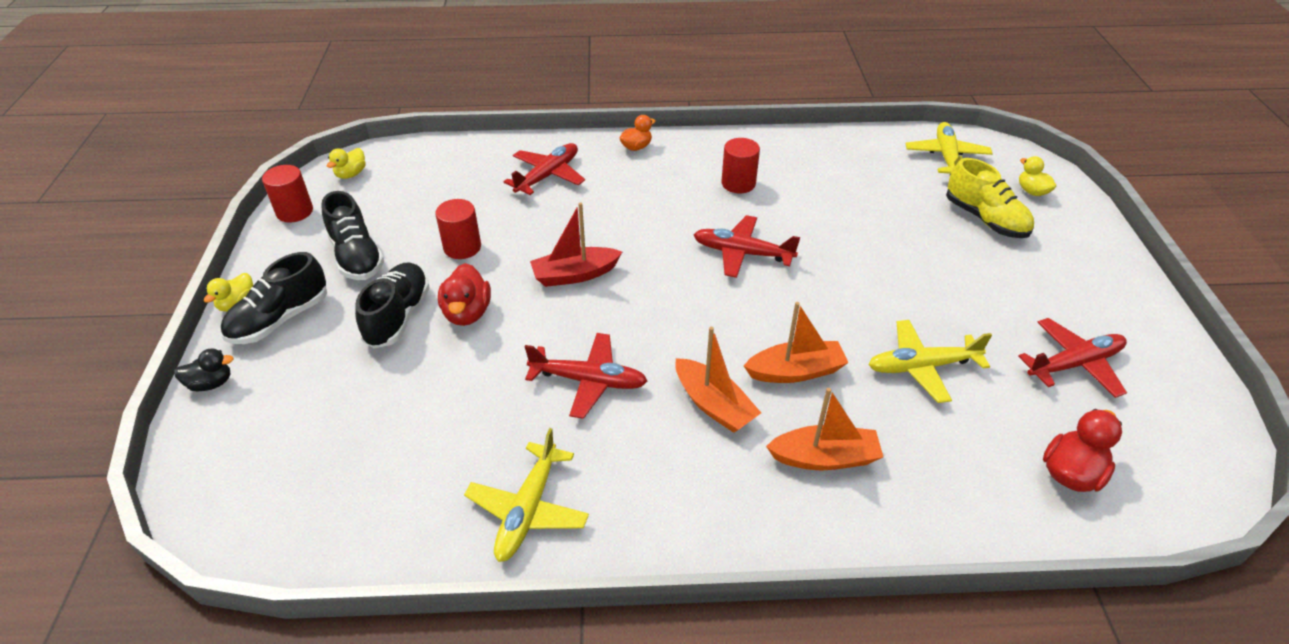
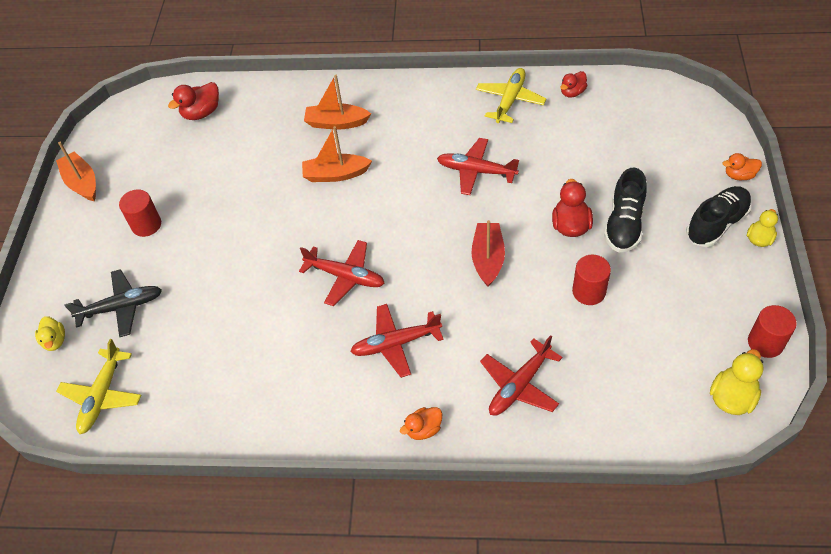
camera: 170 degrees left, 10 degrees up
black duck [174,349,234,391] -> orange duck [723,153,762,180]
black shoe [321,191,384,280] -> none
yellow duck [327,148,366,179] -> yellow duck [710,349,764,415], size x1.50
red boat [530,202,622,287] -> red boat turned 75 degrees counterclockwise [471,220,505,287]
orange boat [675,327,761,433] -> orange boat moved to [56,142,96,202]
red cylinder [721,138,760,193] -> red cylinder moved to [119,189,161,237]
yellow plane [868,320,992,403] -> none
yellow shoe [946,158,1034,238] -> black plane [64,269,162,337]
red plane [1018,318,1127,398] -> red plane moved to [350,304,444,378]
none -> red duck [561,71,588,98]

